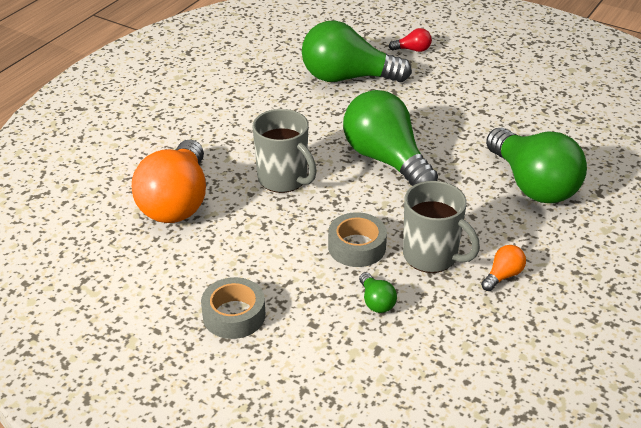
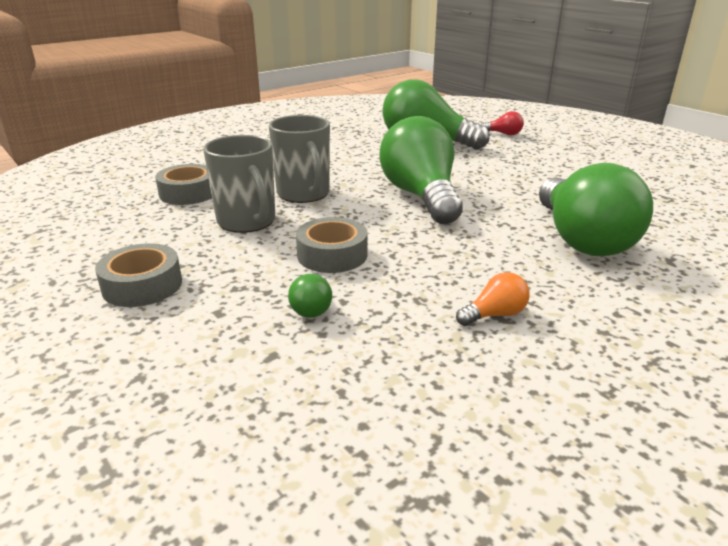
camera: 20 degrees right, 10 degrees down
orange light bulb [132,140,206,223] -> grey tape [155,164,212,205]
grey mug [403,181,480,273] -> grey mug moved to [203,135,275,233]

